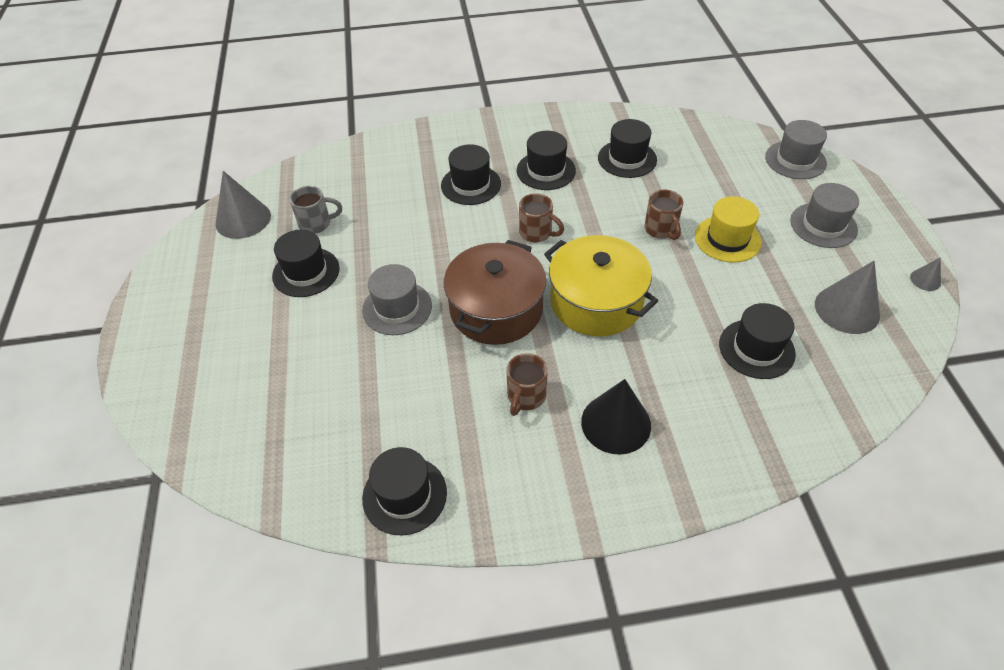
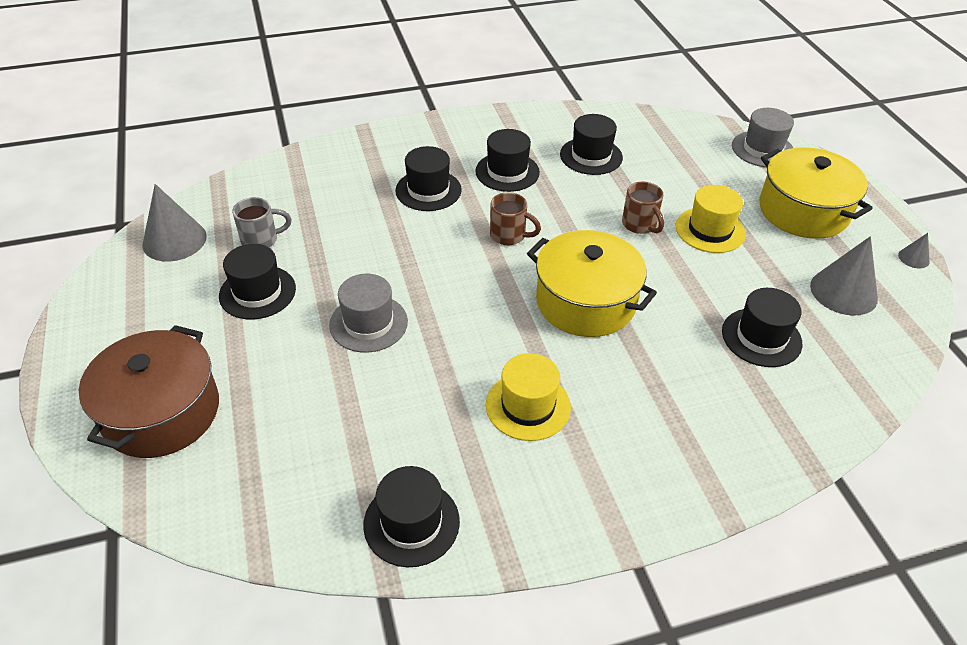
camera: 10 degrees left, 5 degrees down
brown pot [444,240,546,345] -> brown pot moved to [79,325,219,458]
brown mug [506,353,548,416] -> yellow hat [486,353,571,441]
black cone [581,379,651,455] -> none
grey hat [790,183,859,248] -> yellow pot [759,147,873,239]

